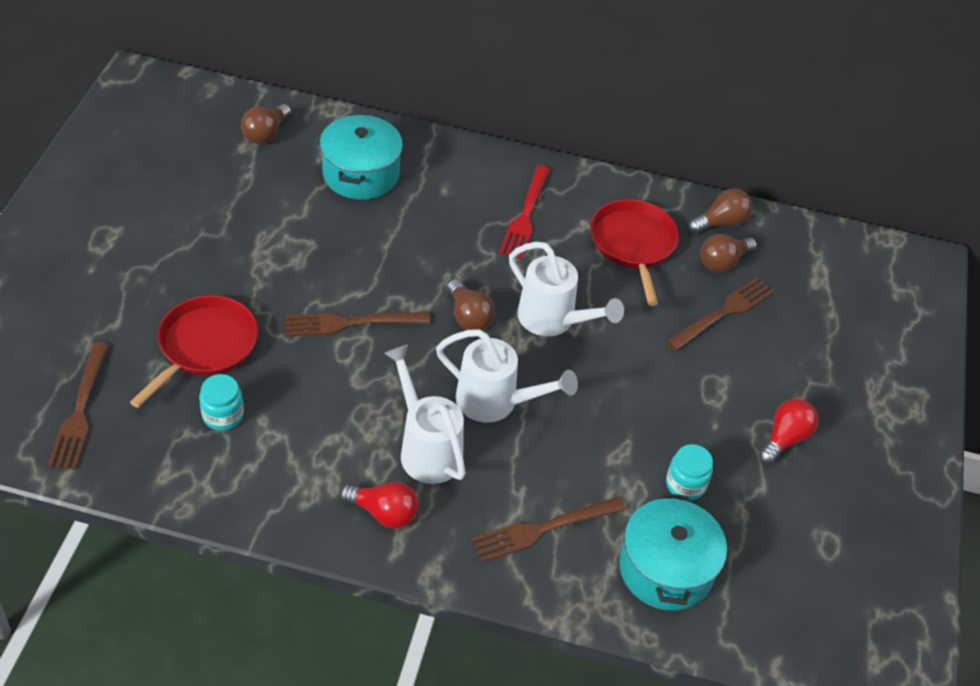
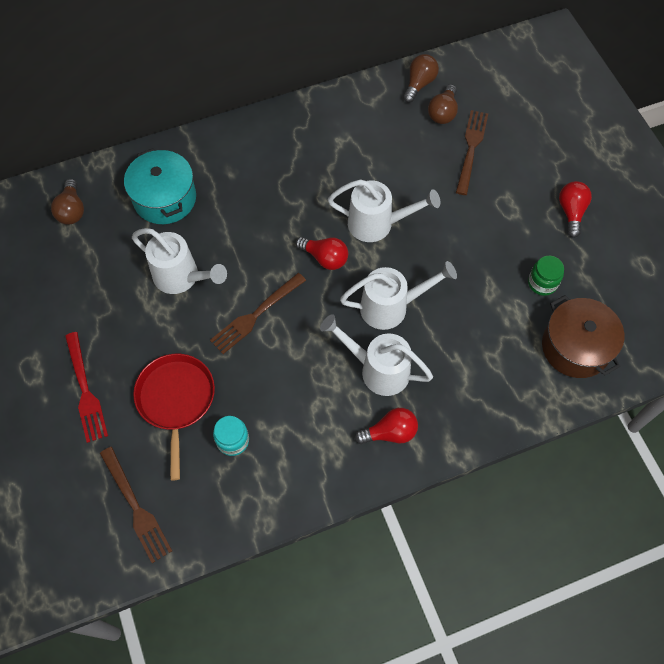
camera: 30 degrees left, 15 degrees up
brown light bulb [447,279,495,330] -> red light bulb [296,237,348,270]
brown fork [472,497,625,562] -> none
red fork [499,165,550,260] -> red fork moved to [65,332,108,443]
red pan [590,199,679,306] -> none
turquoise pot [619,493,727,611] -> brown pot [542,295,624,378]
turquoise jar [666,444,713,500] -> green jar [528,256,564,296]
none -> white watering can [132,228,227,294]

